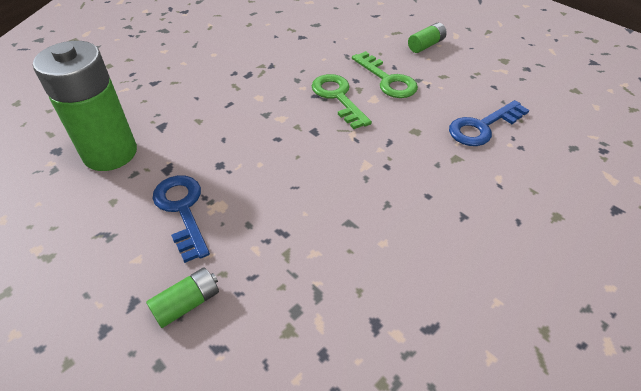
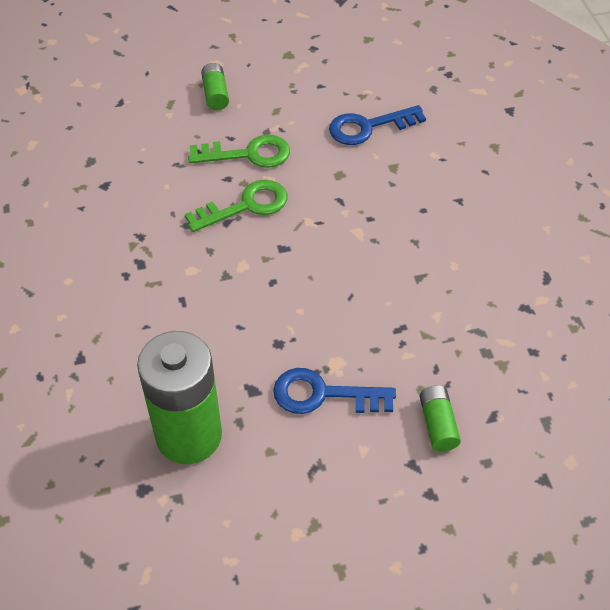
camera: 60 degrees left, 5 degrees up
green key [312,74,372,129] -> green key turned 150 degrees clockwise [185,180,287,232]
blue key [449,100,529,146] -> blue key turned 75 degrees clockwise [329,105,426,145]

